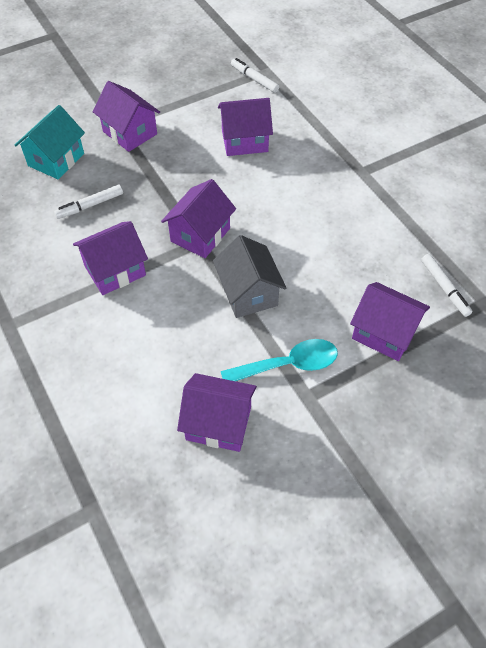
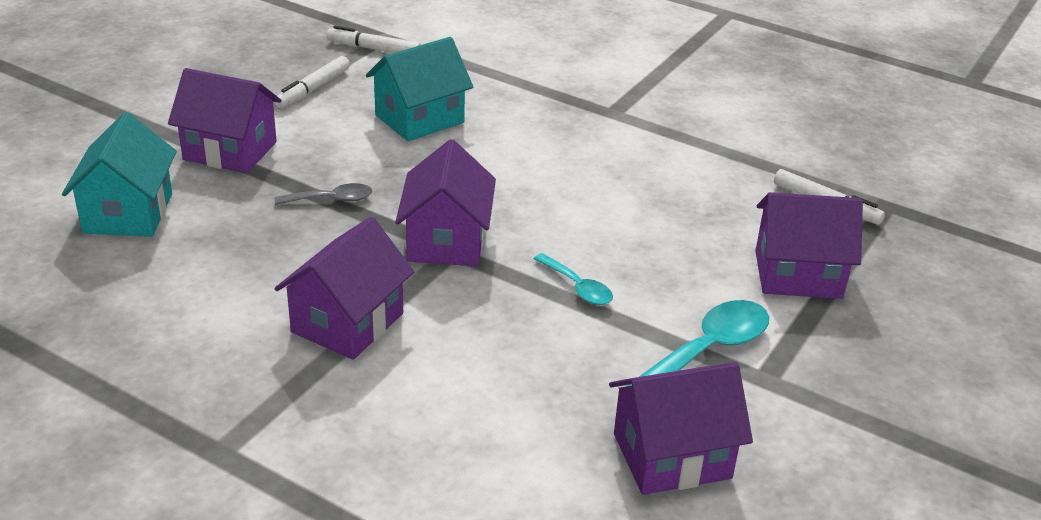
camera: 30 degrees left, 20 degrees down
white marker [54,185,123,219] -> white marker moved to [274,56,350,108]
grey house [213,235,286,318] -> turquoise spoon [533,253,613,305]
purple house [218,98,273,156] -> turquoise house [366,37,473,141]
none -> grey spoon [275,183,373,205]

